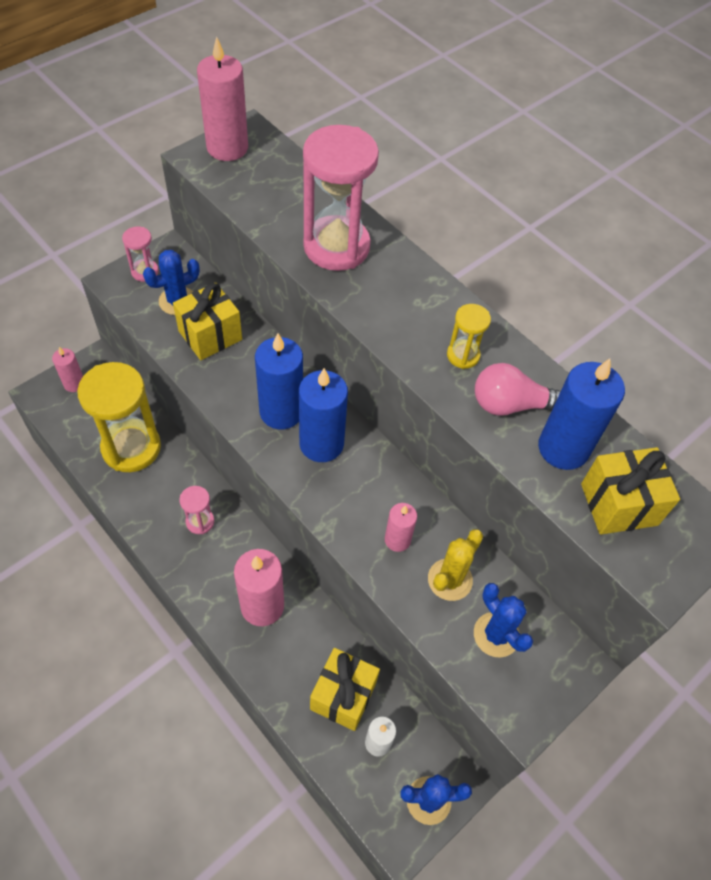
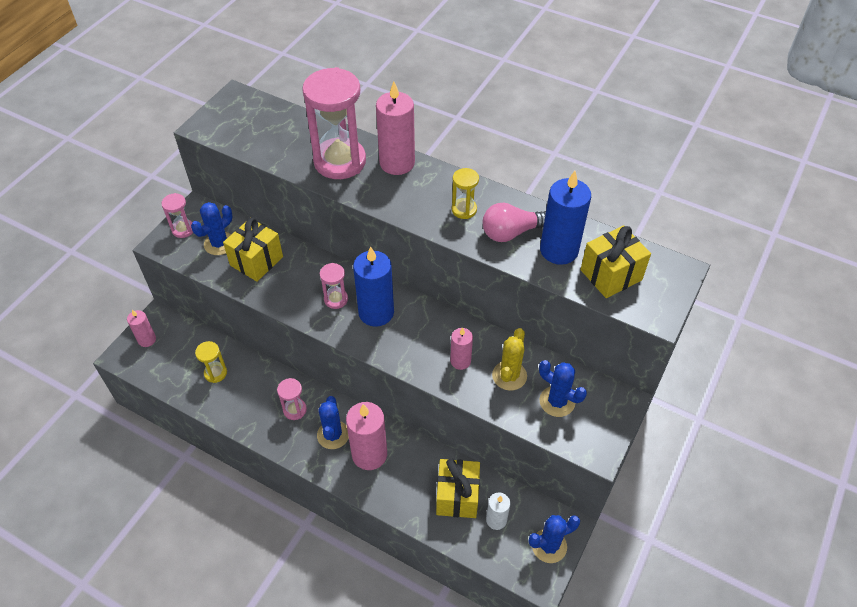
camera: 15 degrees left, 5 degrees down
yellow hourglass [77,362,161,472] -> yellow hourglass [195,341,227,383], size x0.46
pink candle [197,37,248,161] -> pink candle moved to [376,81,415,175]
blue candle [255,333,303,430] -> pink hourglass [320,263,348,309]
none -> blue cactus [317,396,349,449]

